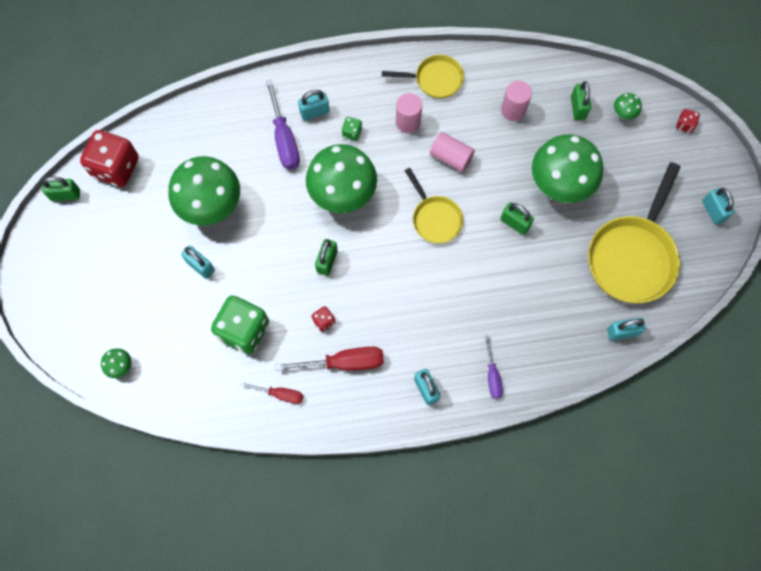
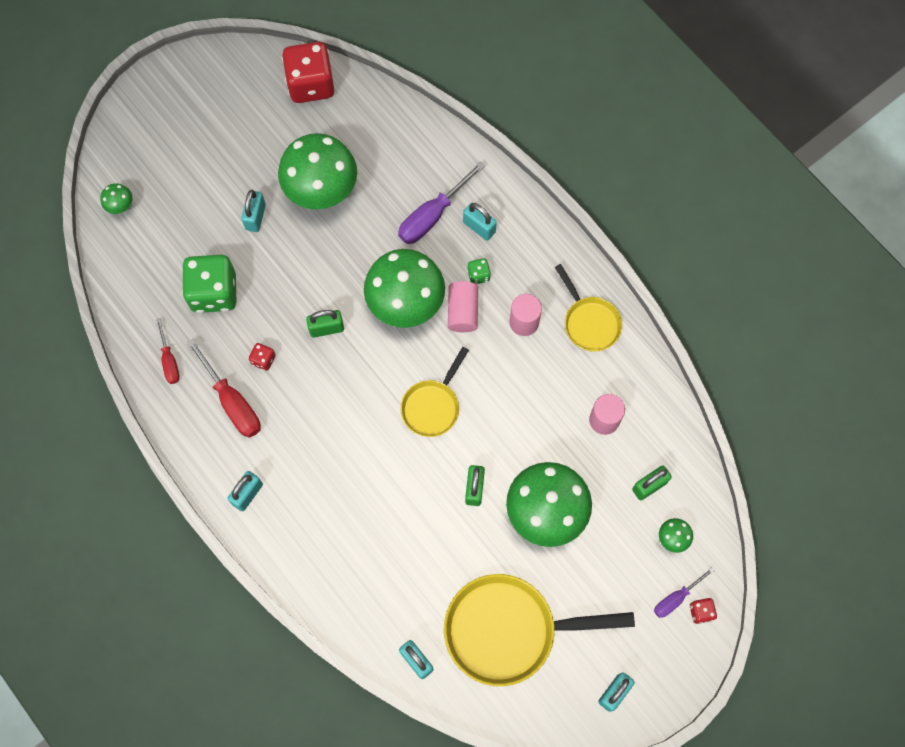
camera: 60 degrees right, 0 degrees up
green padlock [42,177,80,201] -> none
pink cylinder [430,132,475,172] -> pink cylinder moved to [448,281,478,332]
purple screwdriver [485,335,503,398] -> purple screwdriver moved to [654,567,714,618]

